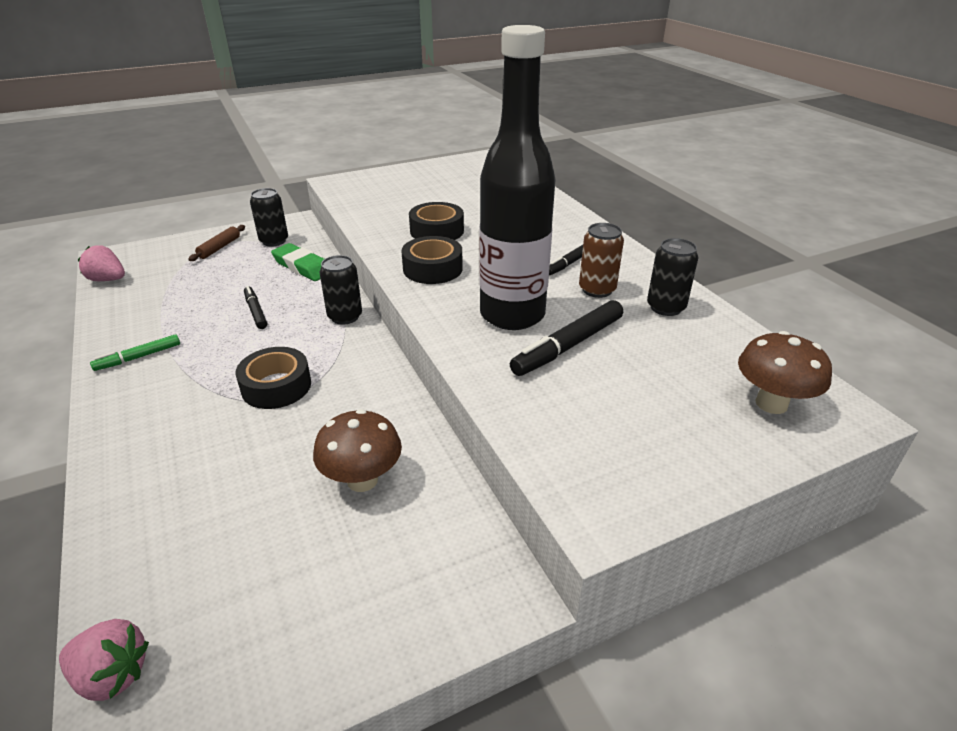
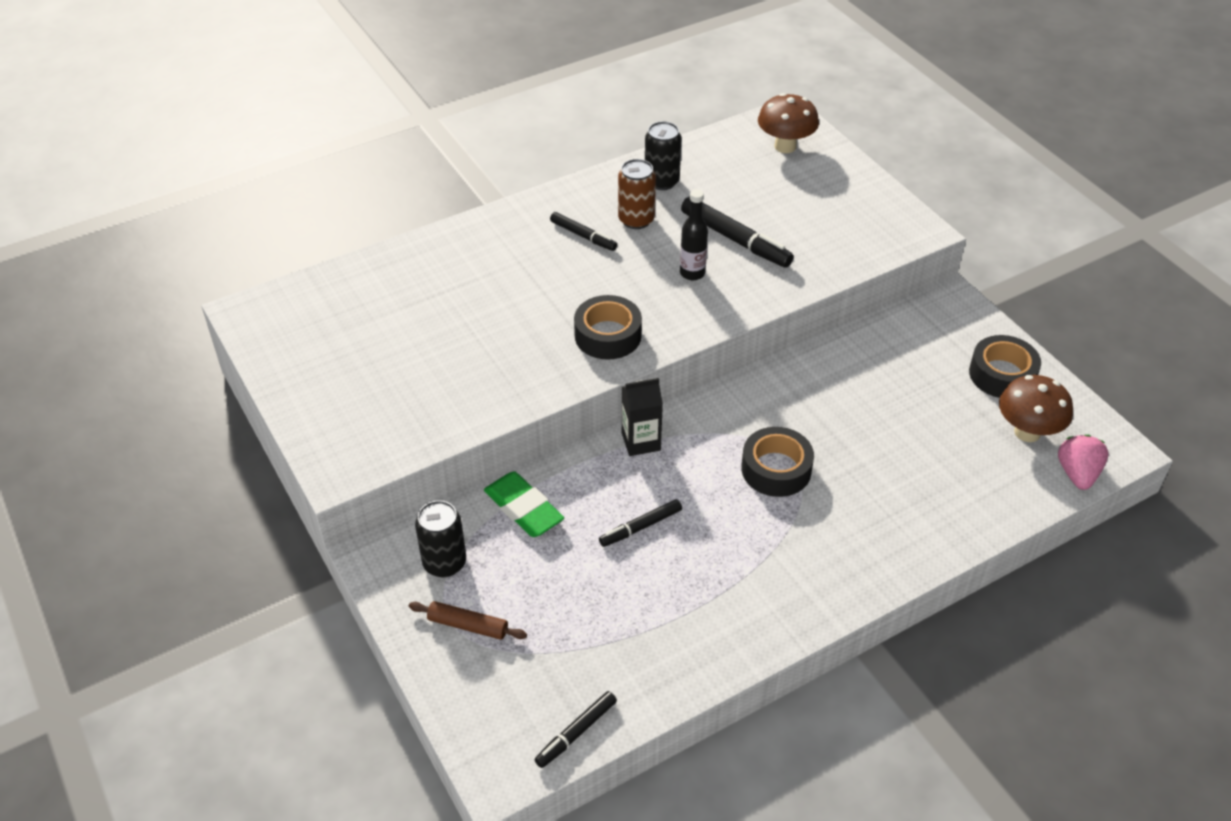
camera: 95 degrees left, 10 degrees up
pink strawberry [78,245,125,281] -> black marker [534,691,617,768]
green marker [90,334,180,371] -> none
green eraser [271,243,324,281] -> green eraser turned 75 degrees counterclockwise [484,471,564,537]
brown mushroom [313,409,402,492] -> brown mushroom moved to [999,375,1073,442]
black can [320,255,362,325] -> black carton [622,378,663,456]
black tape [409,202,464,240] -> black tape moved to [969,335,1041,398]
black bottle [479,25,555,330] -> black bottle [680,189,708,280], size x0.41

